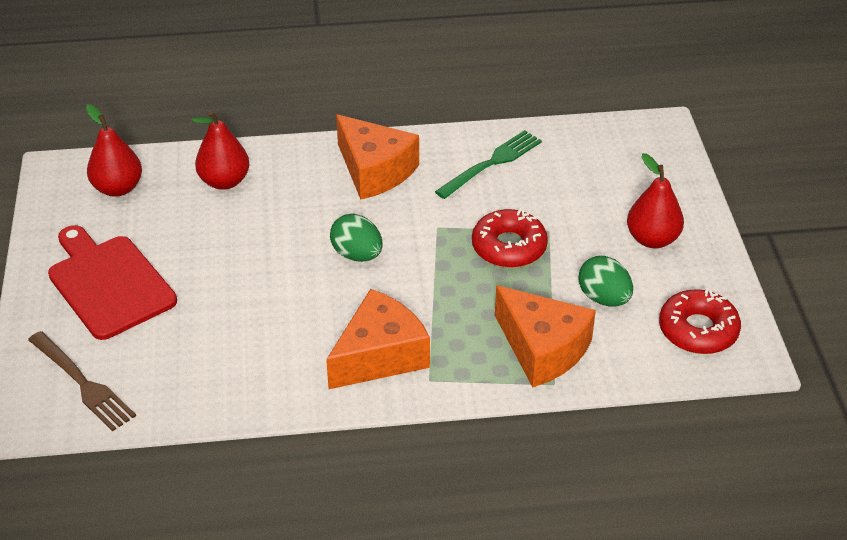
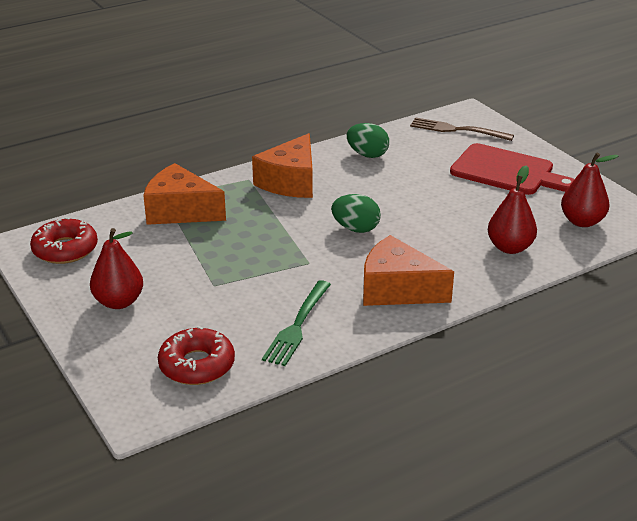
camera: 155 degrees right, 10 degrees down
red donut [472,208,548,268] -> red donut moved to [158,326,235,385]
green egg [579,256,633,307] -> green egg moved to [347,123,389,158]

